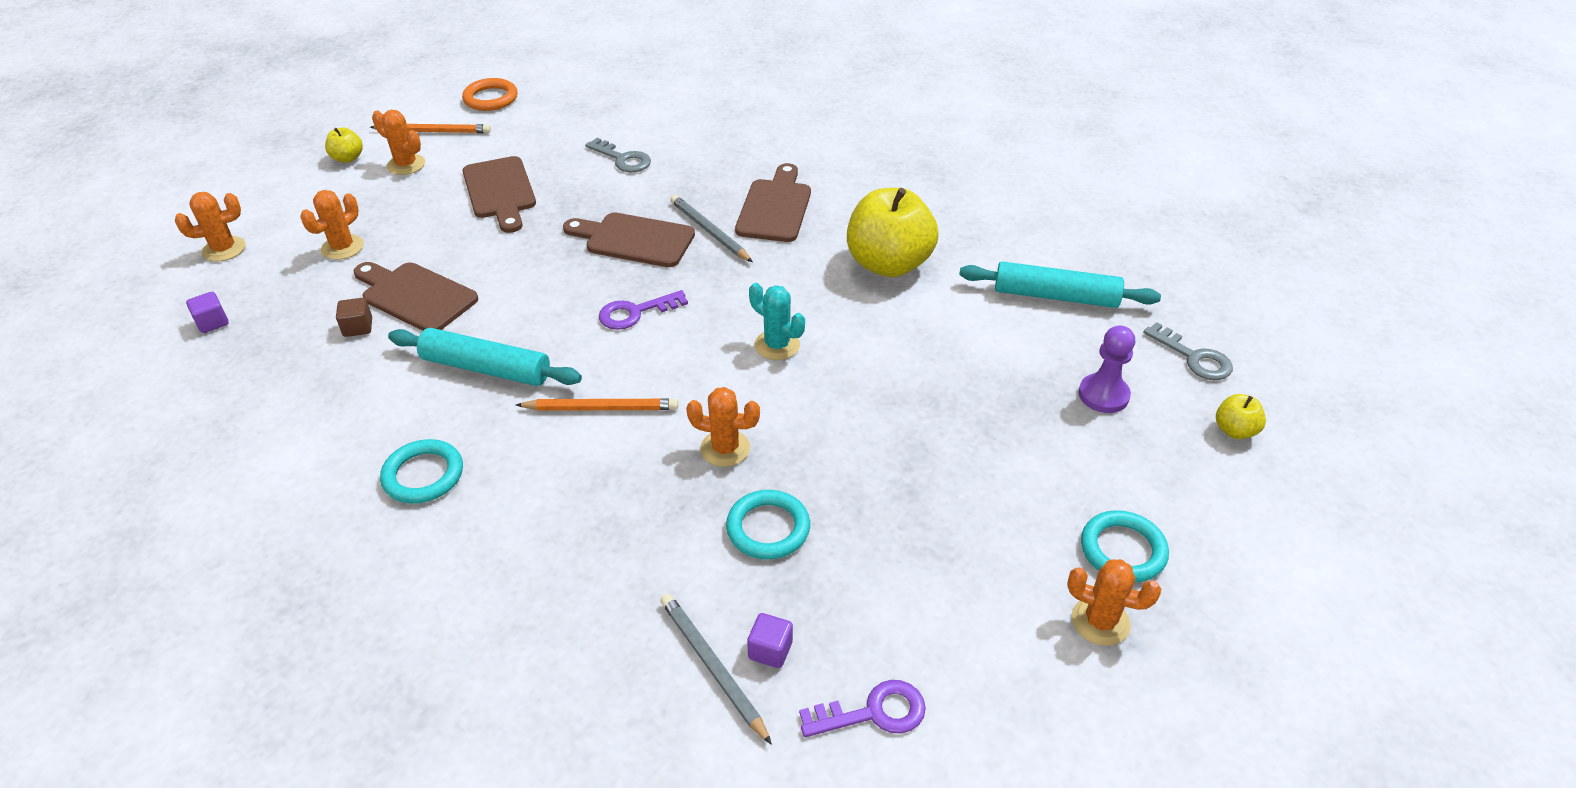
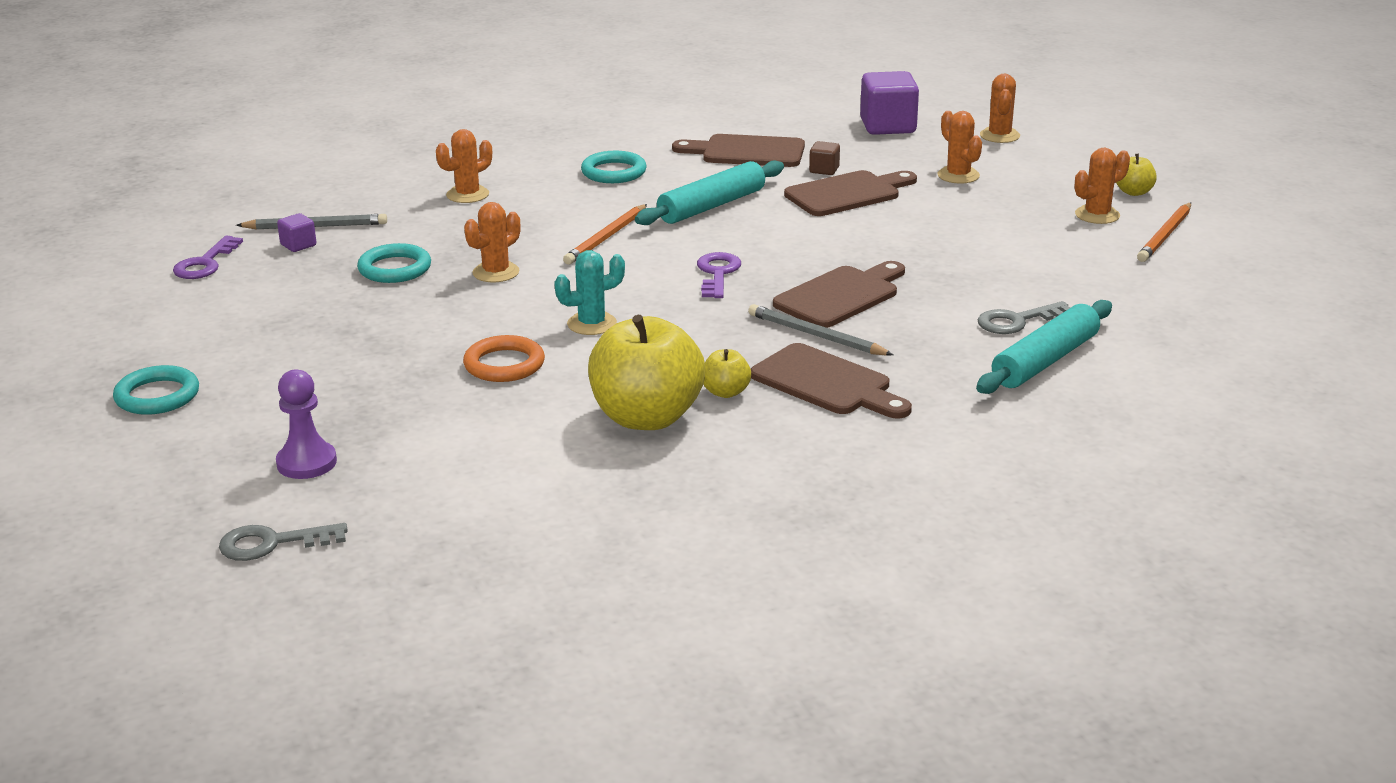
camera: 120 degrees right, 15 degrees down
purple cube [186,292,229,333] -> purple cube [860,71,919,135], size x2.04
orange ring [462,78,518,111] -> orange ring moved to [463,335,545,382]
brown cutting board [462,156,536,233] -> brown cutting board moved to [672,134,805,167]
grey pencil [671,195,753,262] -> grey pencil turned 135 degrees counterclockwise [748,304,893,356]
turquoise rolling pin [959,261,1161,308] -> turquoise rolling pin moved to [976,300,1112,394]
orange cactus [1067,559,1161,646] -> orange cactus moved to [436,129,492,203]
yellow apple [1216,394,1266,439] -> yellow apple moved to [703,349,751,398]

